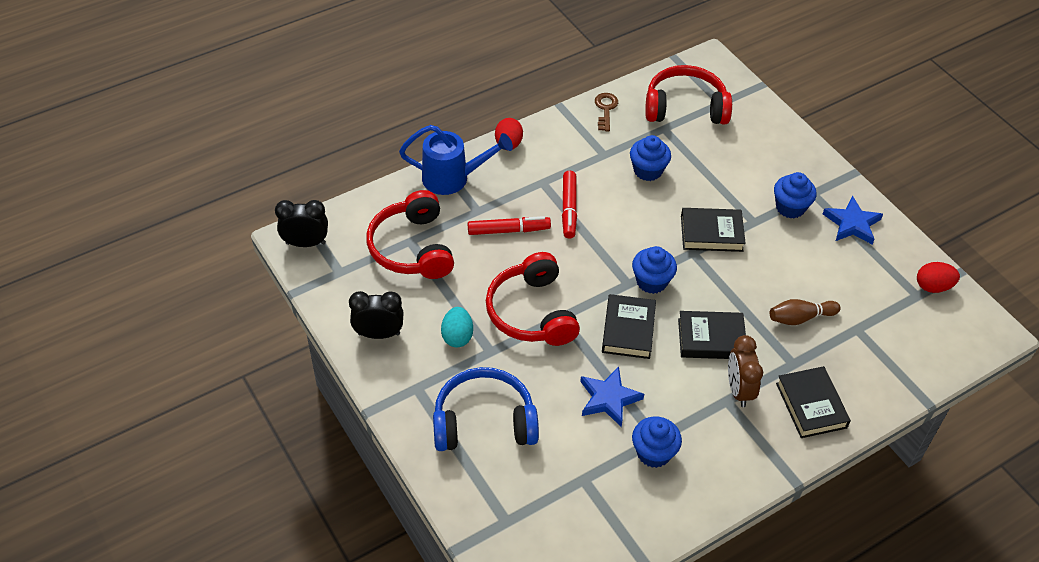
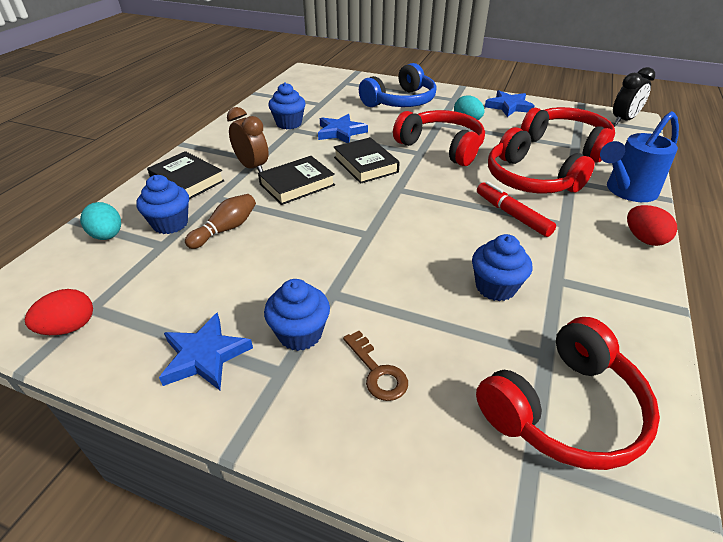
camera: 145 degrees right, 10 degrees down
black clock [349,291,404,339] -> blue star [485,90,535,117]
red marker [468,216,551,235] -> red headphones [488,127,595,194]
brown key [595,93,618,131] -> brown key moved to [343,331,408,401]
blue cupcake [632,246,677,294] -> blue cupcake moved to [136,175,189,234]
black book [681,208,746,252] -> none
none -> turquoise egg [80,202,121,240]

